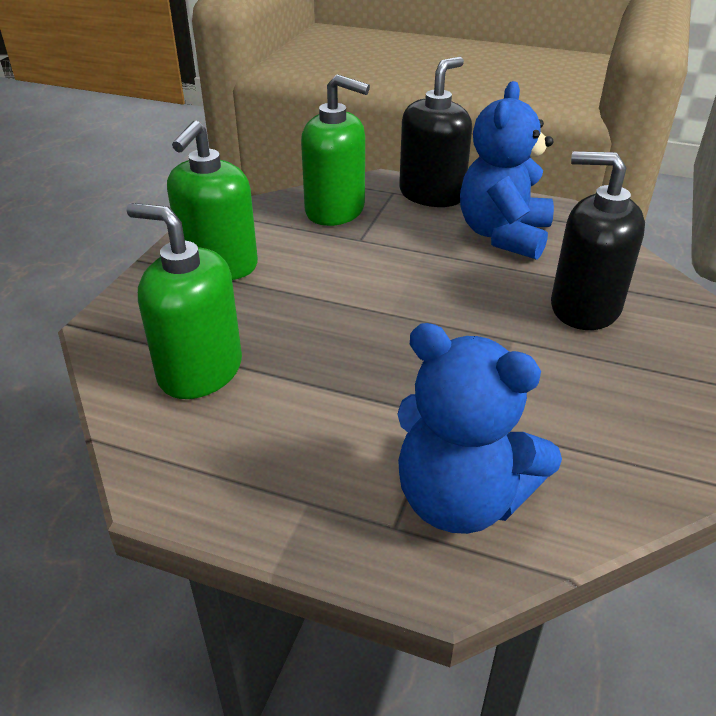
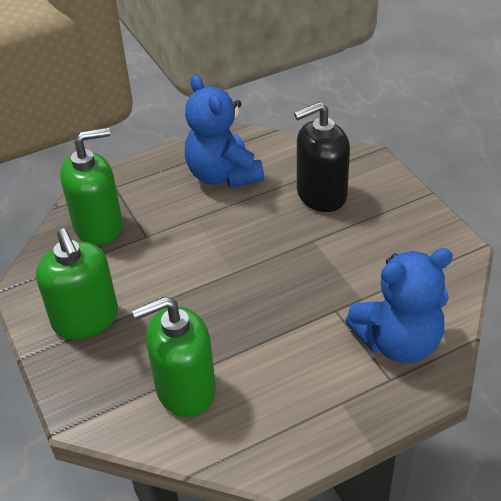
camera: 45 degrees left, 5 degrees up
black soap dispenser [399,57,472,207] -> none

